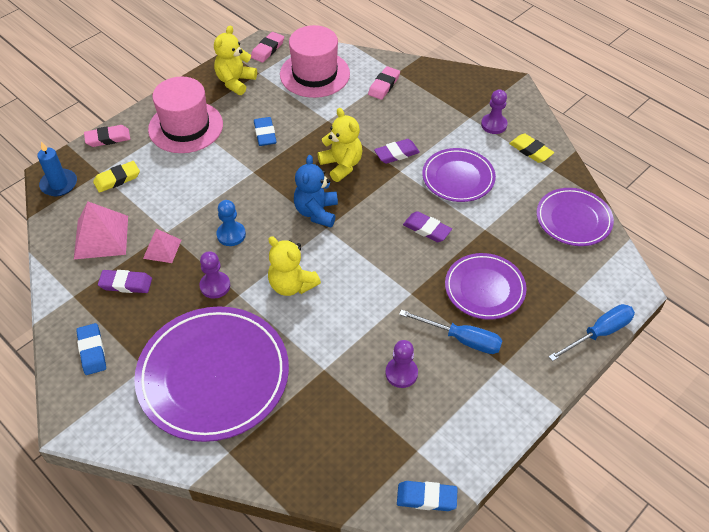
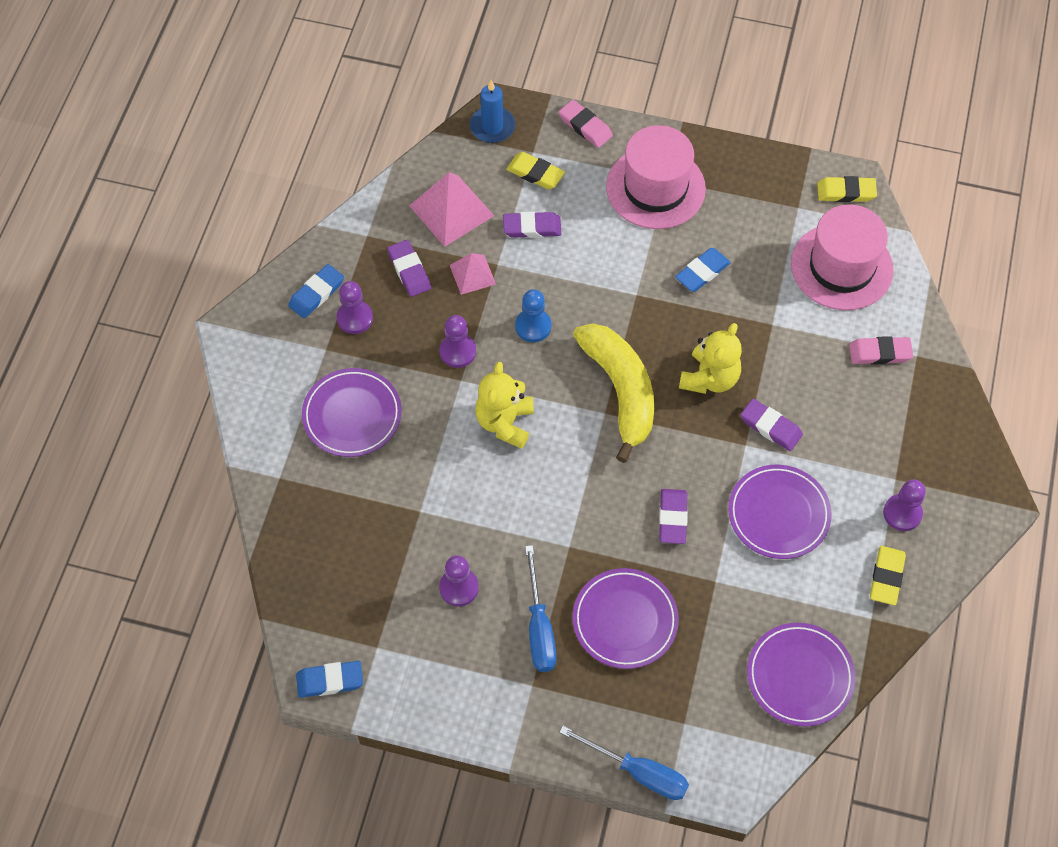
camera: 60 degrees right, 10 degrees up
purple plate [134,306,289,442] -> purple plate [302,368,402,457], size x0.57
yellow teddy bear [214,25,257,95] -> none
pink eraser [251,32,284,63] -> yellow eraser [817,176,877,202]
blue teddy bear [294,155,338,227] -> yellow banana [573,323,654,463]
blue eraser [397,481,458,511] -> blue eraser turned 75 degrees counterclockwise [296,661,363,698]
none -> purple pawn [336,281,373,334]
none -> purple eraser [503,211,561,238]

